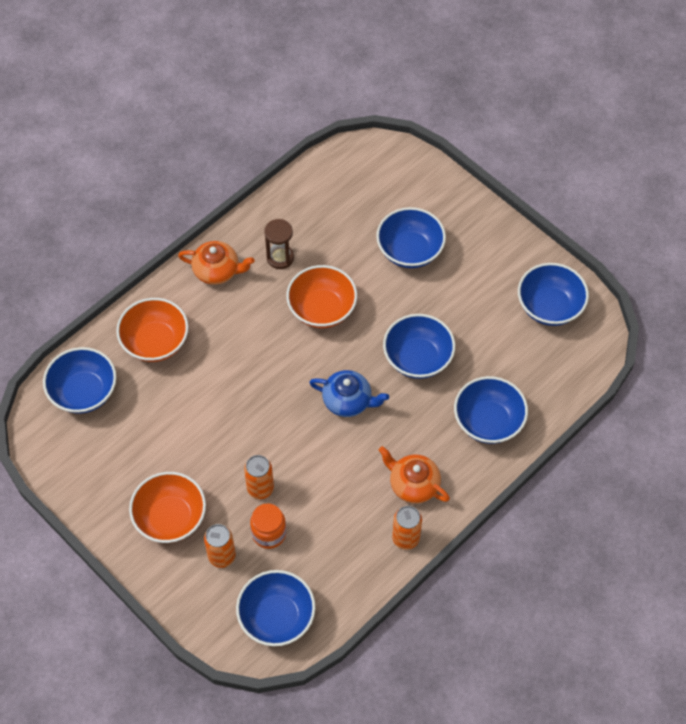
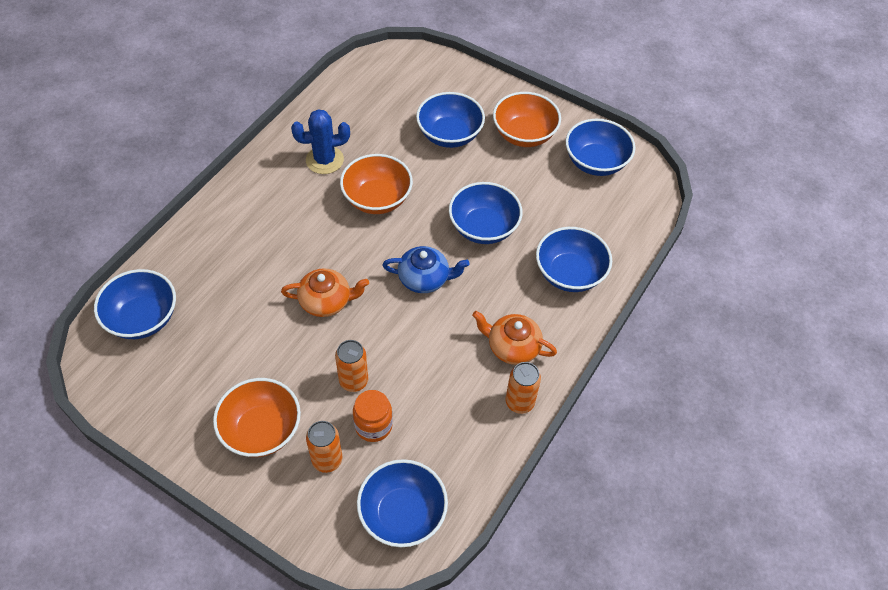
camera: 15 degrees left, 5 degrees down
orange bowl [116,298,189,362] -> orange bowl moved to [493,92,561,147]
orange teapot [178,241,255,285] -> orange teapot moved to [281,268,369,317]
brown hourglass [264,219,294,269] -> blue cactus [291,109,350,174]

